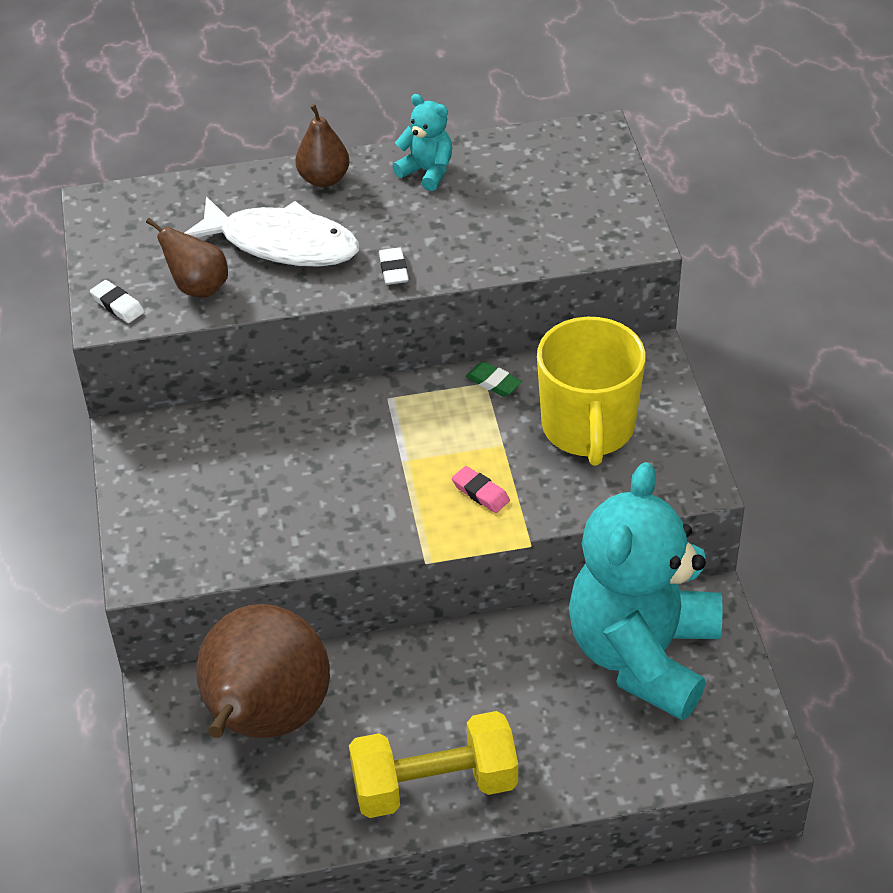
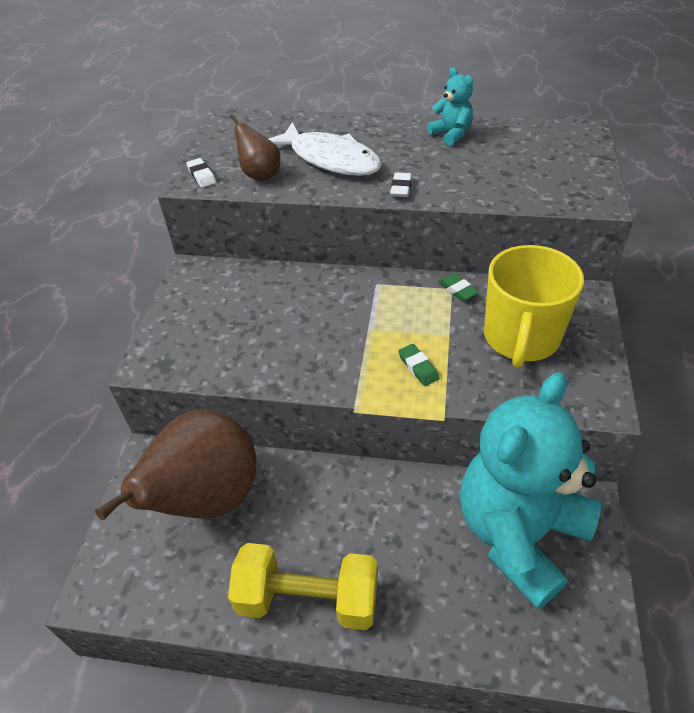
camera: 20 degrees right, 0 degrees up
brown pear [295,104,350,187] -> none
pink eraser [452,466,510,513] -> green eraser [398,344,439,386]

